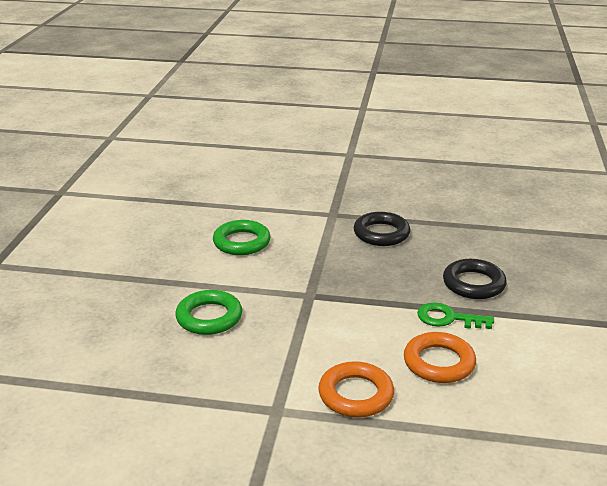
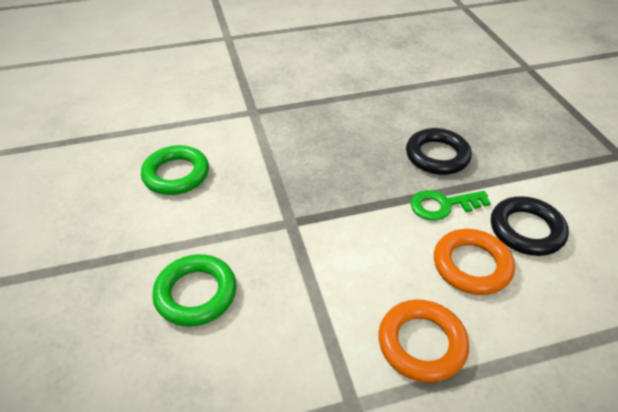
camera: 25 degrees left, 15 degrees up
black ring [354,212,410,246] -> black ring moved to [491,196,569,256]

